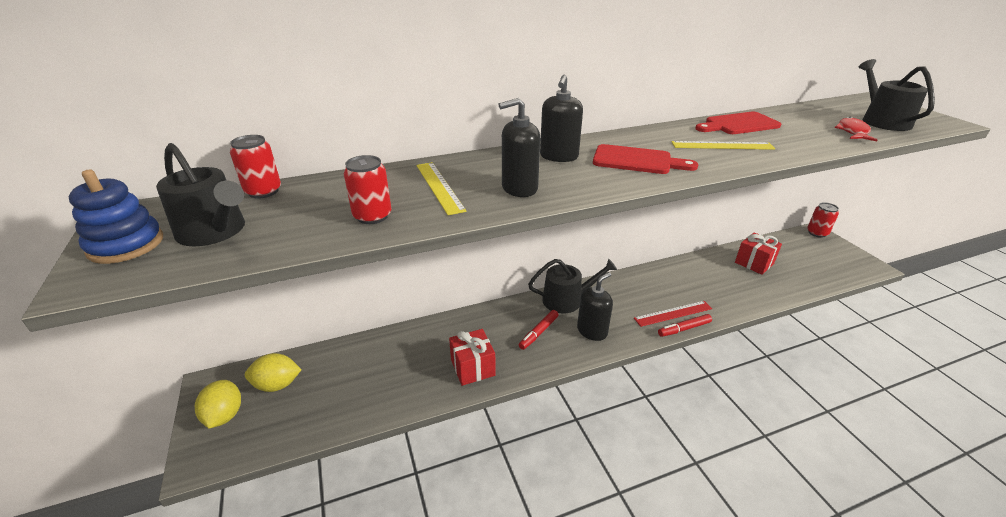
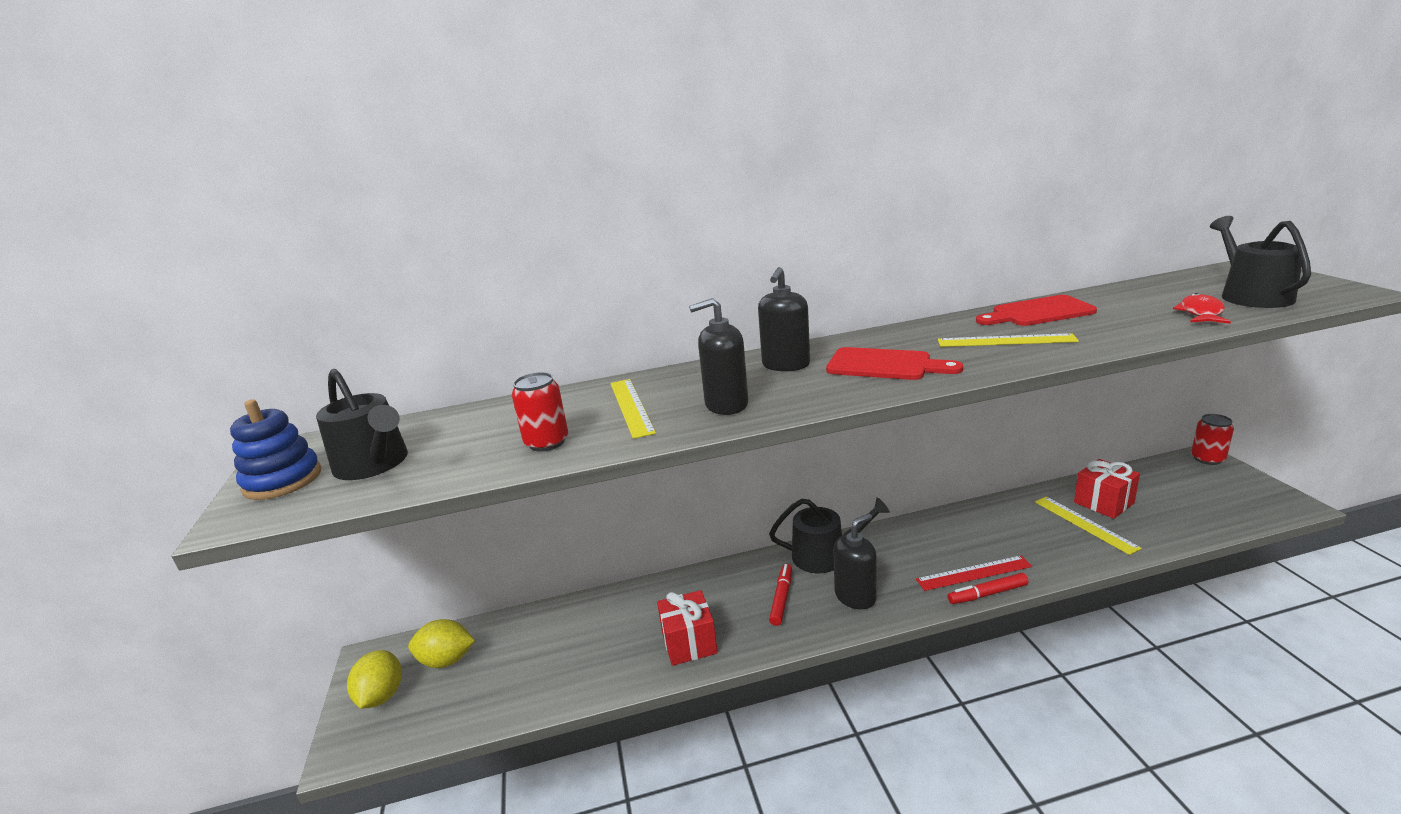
camera: 10 degrees right, 10 degrees down
red can [230,135,281,199] -> none
red marker [519,310,559,350] -> red marker turned 150 degrees clockwise [769,564,792,626]
none -> yellow ruler [1035,496,1142,555]

